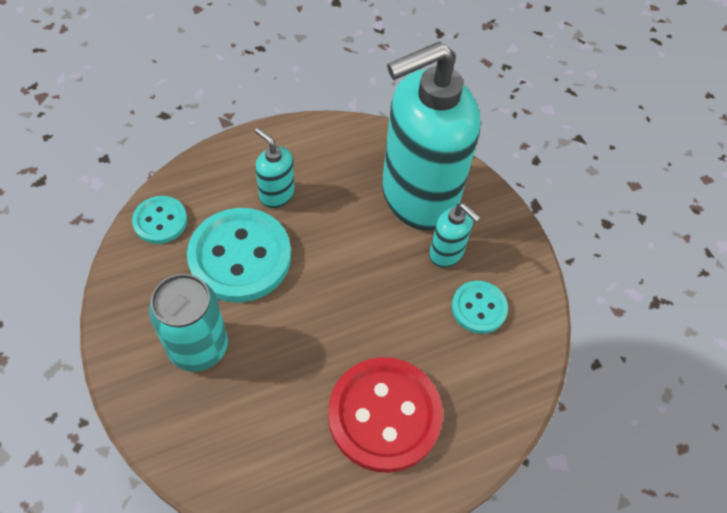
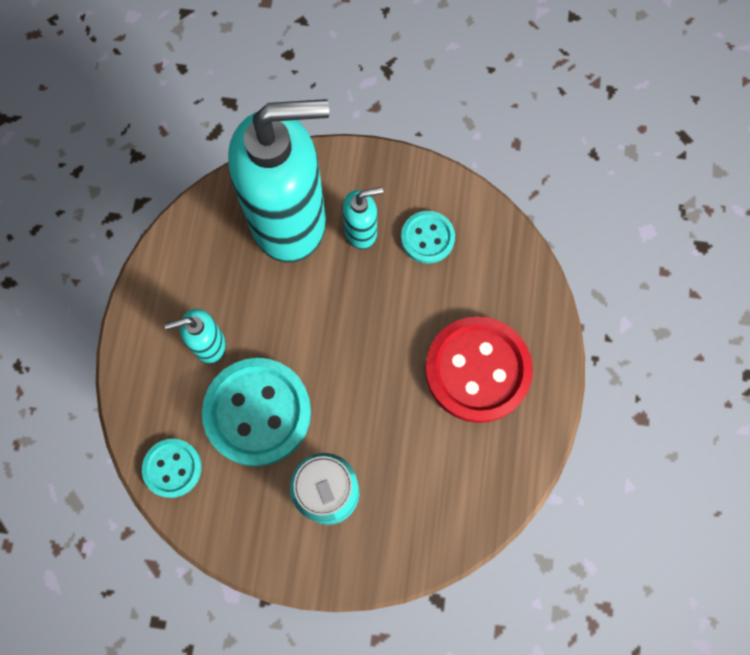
camera: 55 degrees left, 15 degrees up
turquoise soap dispenser [382,41,480,231] -> turquoise soap dispenser turned 105 degrees counterclockwise [228,99,329,263]

